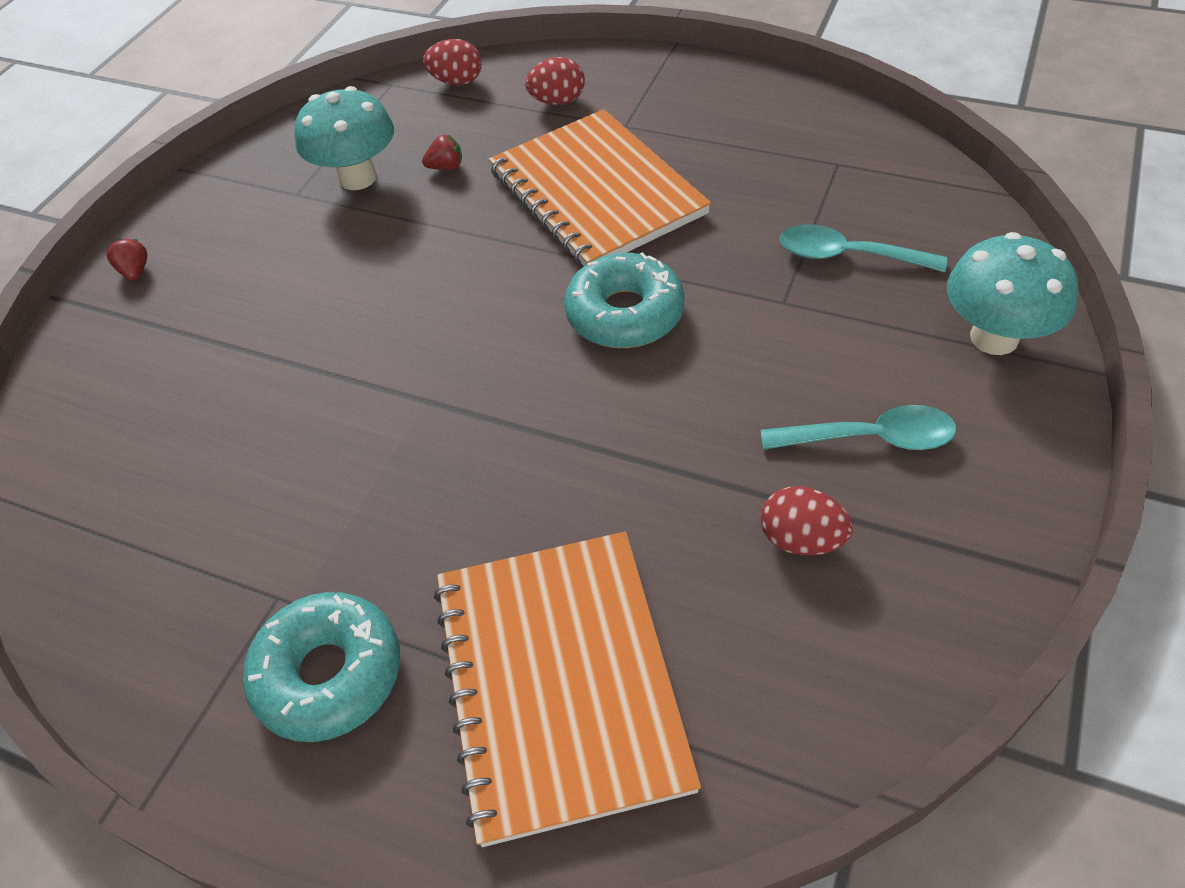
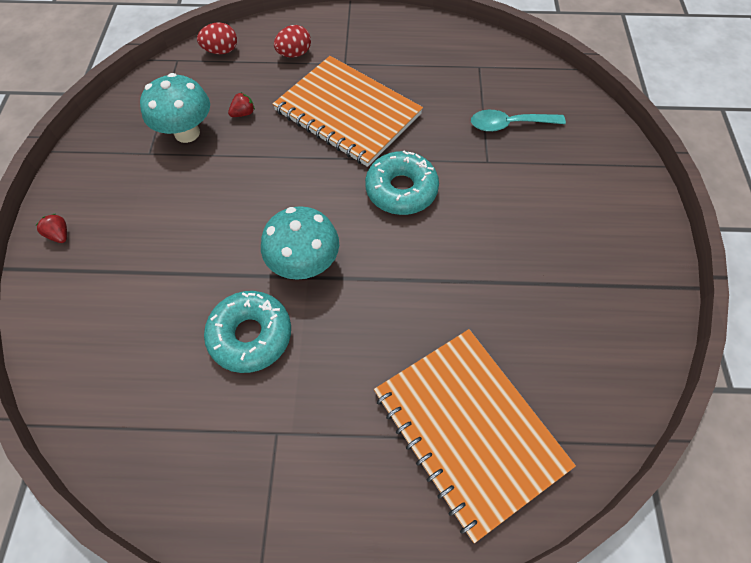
camera: 25 degrees left, 10 degrees up
turquoise donut [243,592,400,742] -> turquoise donut moved to [204,291,291,373]
red egg [760,486,853,555] -> none
turquoise spoon [761,405,956,450] -> none
turquoise mushroom [947,232,1078,355] -> turquoise mushroom moved to [261,206,339,280]

